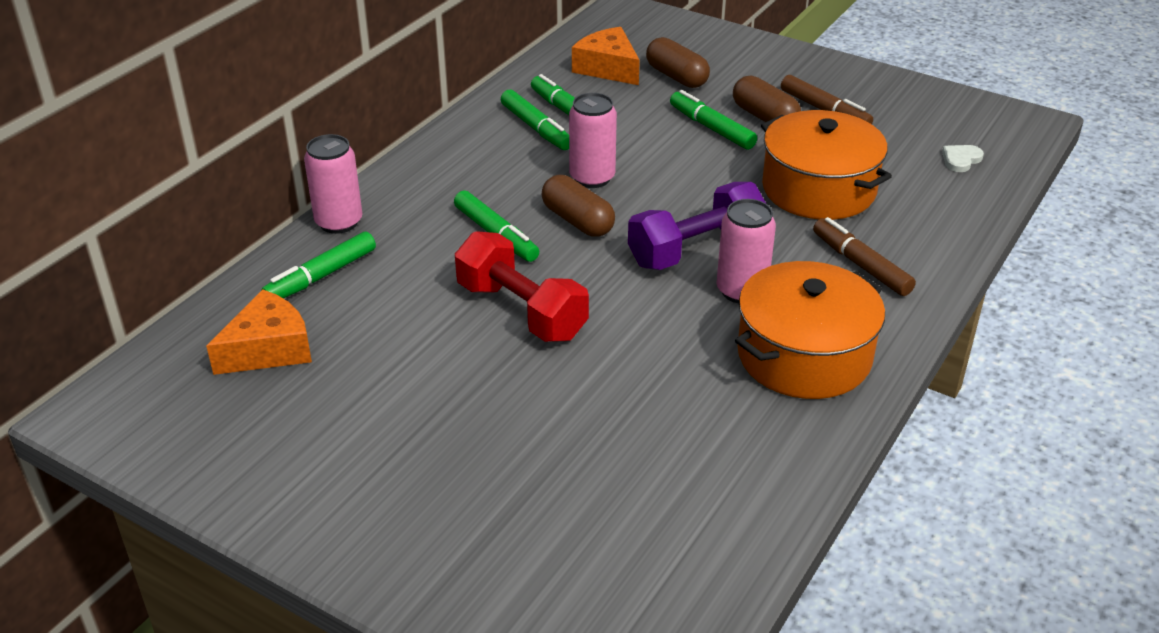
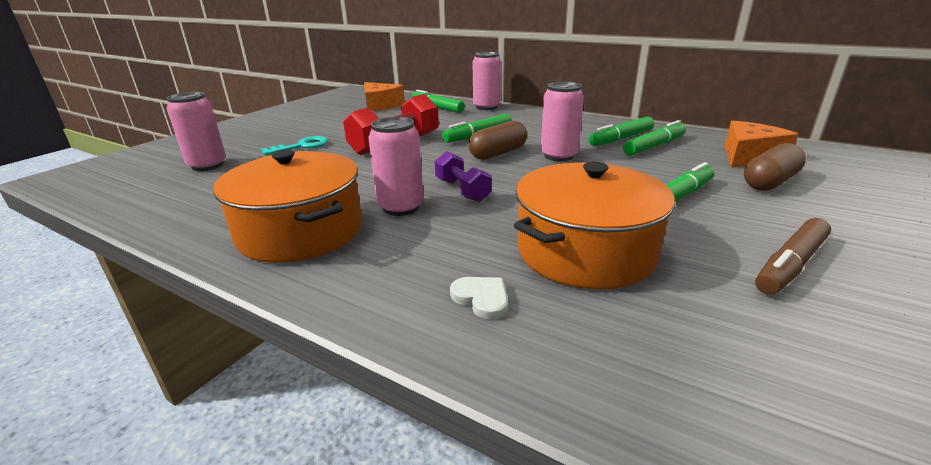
camera: 90 degrees right, 10 degrees down
purple dumbbell [628,182,766,270] -> purple dumbbell [435,151,492,202], size x0.60
brown capsule [733,76,801,122] -> none
brown marker [813,217,916,296] -> none
white heart [942,145,984,172] -> white heart moved to [450,277,508,319]
none -> pink can [167,92,226,171]
none -> turquoise key [261,136,328,156]

